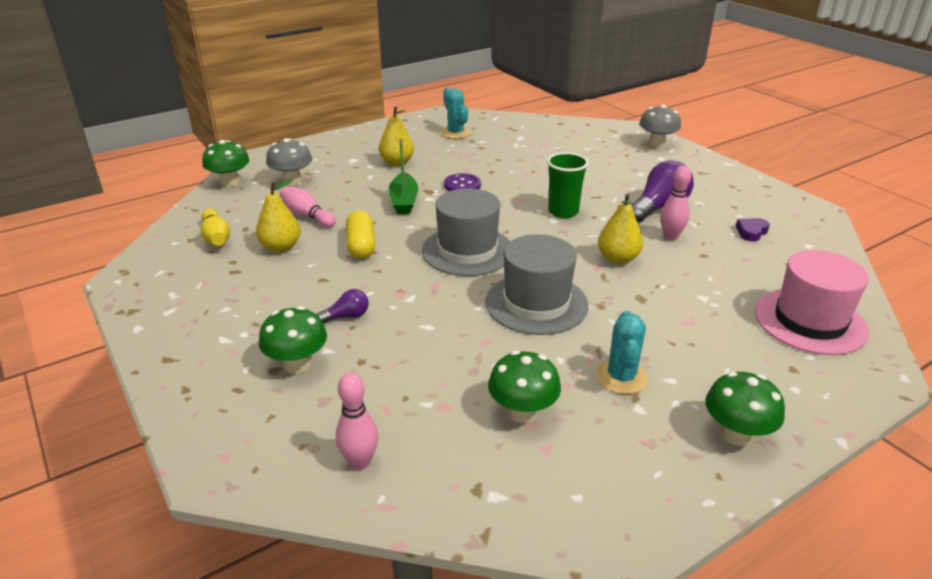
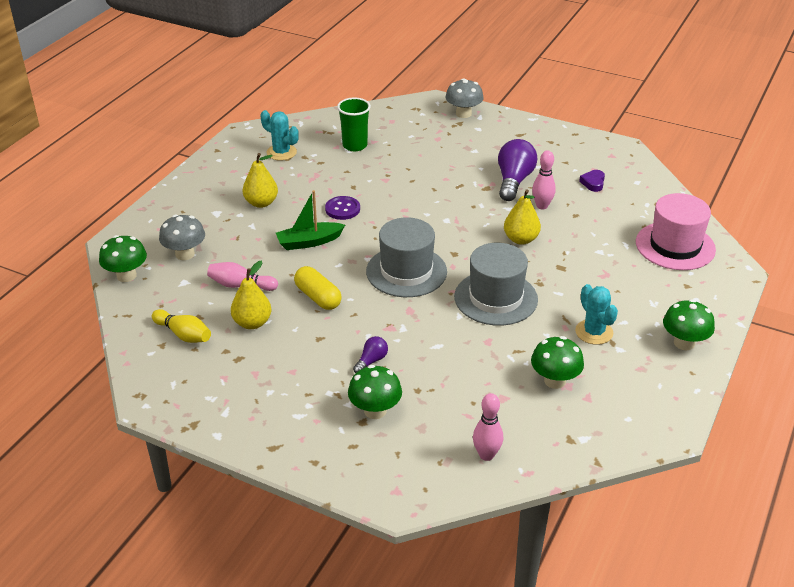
camera: 30 degrees left, 5 degrees up
green boat [389,138,418,214] -> green boat turned 105 degrees clockwise [276,190,345,250]
green cup [547,152,589,218] -> green cup moved to [337,98,371,151]

